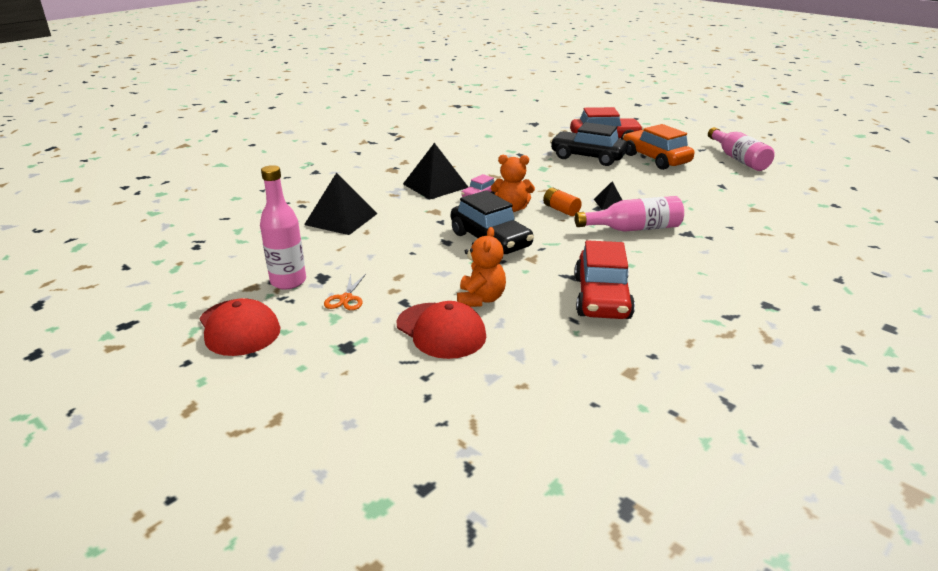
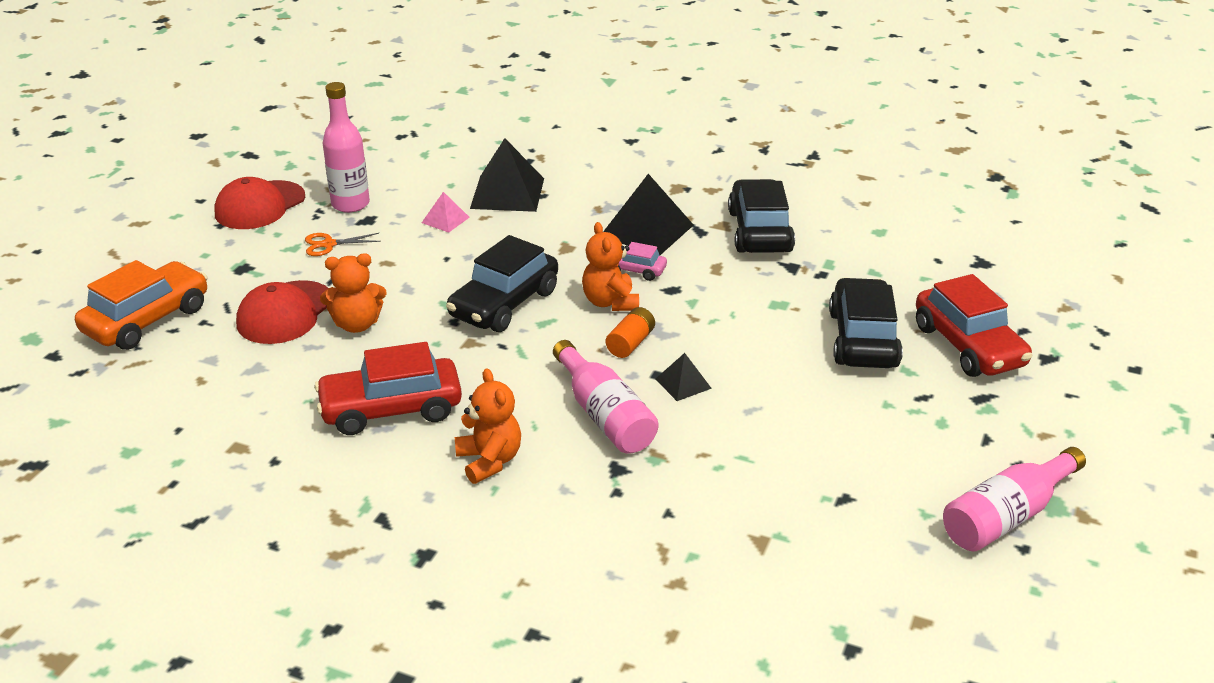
camera: 70 degrees right, 5 degrees up
orange car [623,124,694,170] -> orange car moved to [75,260,207,350]
none -> pink pyramid [422,192,470,233]
none -> orange teddy bear [455,369,521,484]
none -> black car [728,179,795,253]

